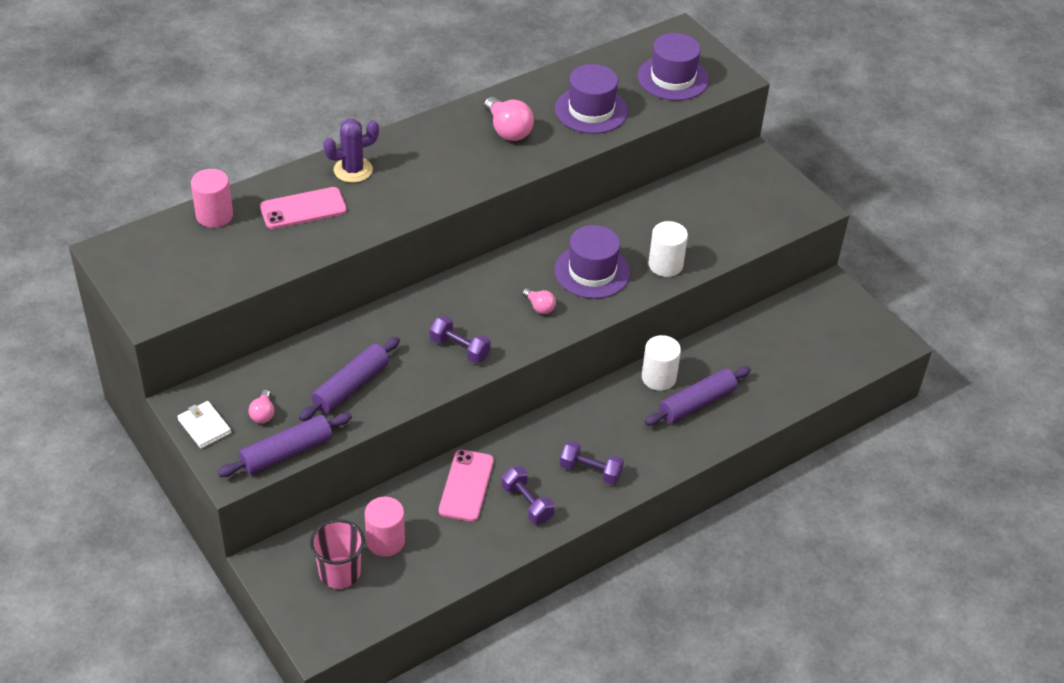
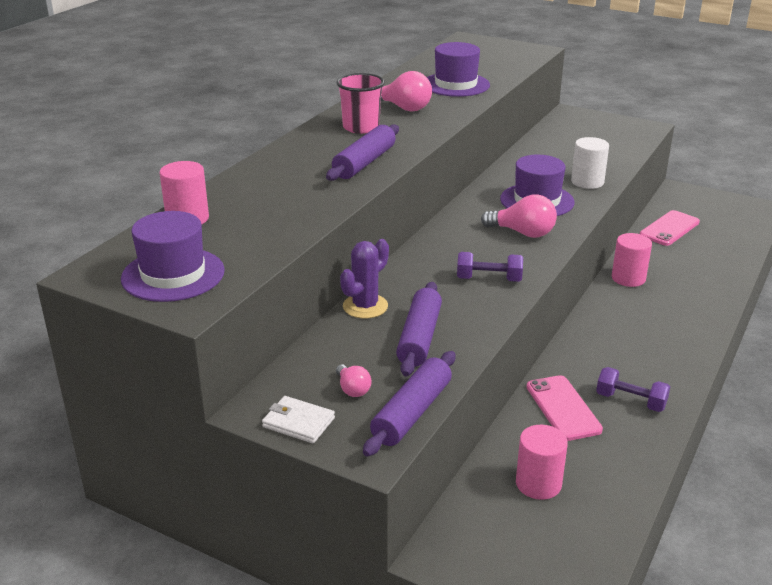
camera: 25 degrees left, 15 degrees down
pink phone [260,187,347,229] -> pink phone moved to [640,210,700,246]
pink cup [310,519,365,589] -> pink cup moved to [336,73,385,134]
purple cactus [323,119,379,183] -> purple cactus moved to [340,239,389,319]
pink light bulb [522,288,556,314] -> pink light bulb [481,194,557,238], size x1.79
purple dumbbell [560,441,624,485] -> none
purple hat [637,33,709,101] -> purple hat moved to [121,211,225,302]
white cylinder [642,335,681,391] -> pink cylinder [612,233,652,287]
purple rolling pin [645,366,751,425] -> purple rolling pin moved to [326,124,399,181]

